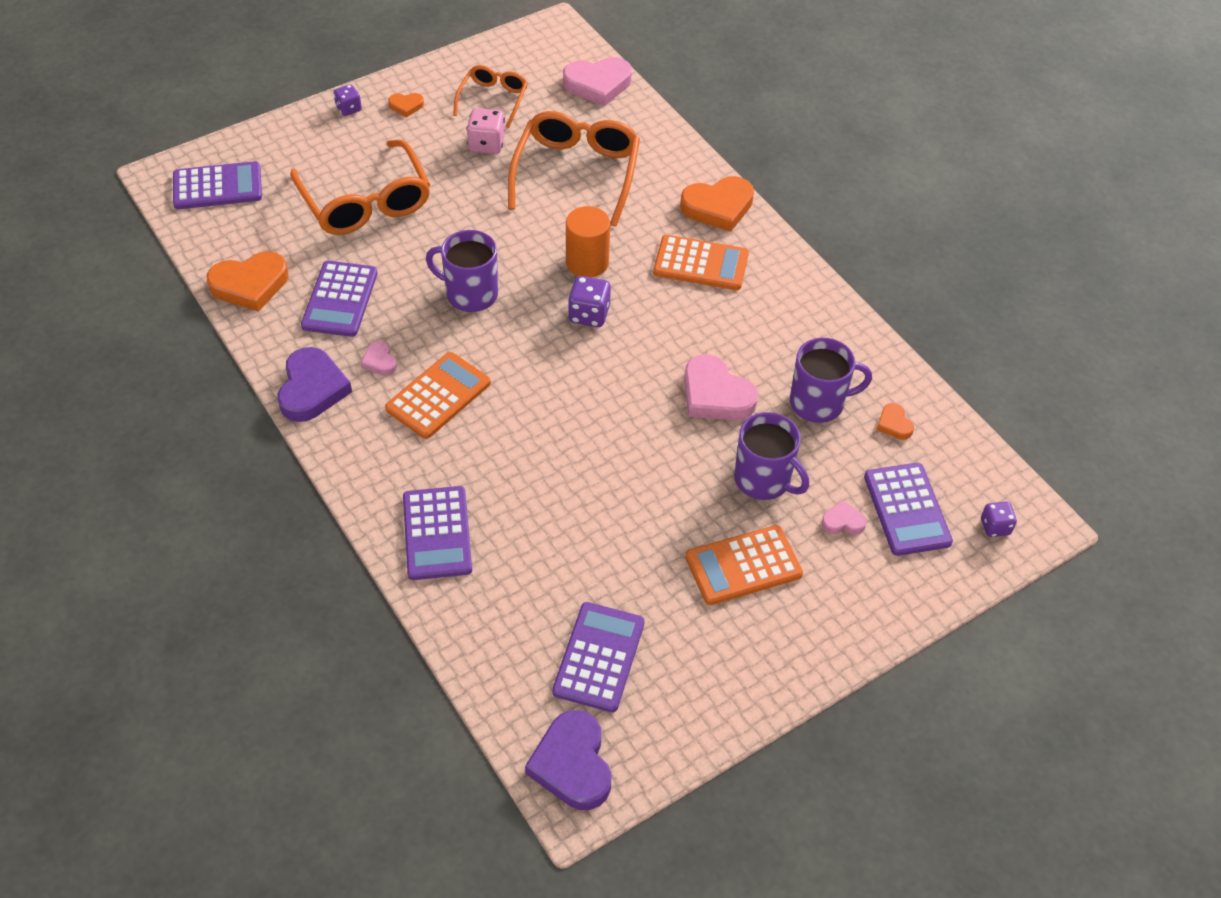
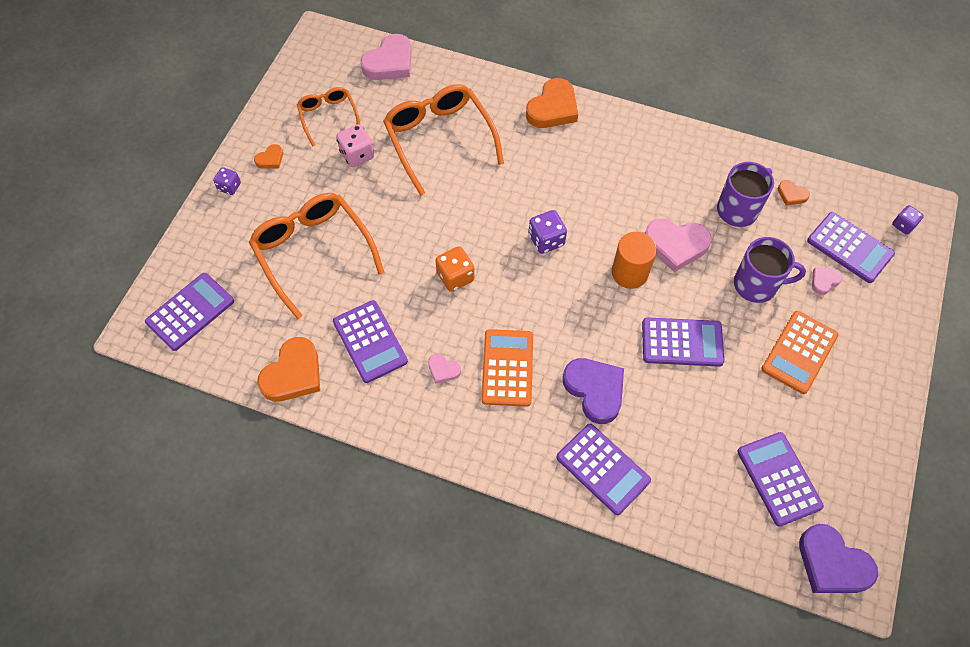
camera: 35 degrees left, 10 degrees up
purple heart [278,347,352,422] -> purple heart moved to [563,358,624,424]
orange glasses [290,139,430,235] -> orange glasses turned 150 degrees counterclockwise [249,193,385,319]
purple mug [426,230,498,312] -> orange dice [435,246,475,292]
orange cylinder [566,206,610,277] -> orange cylinder moved to [612,232,657,289]
orange calculator [653,235,749,290] -> none
none -> purple calculator [642,317,724,367]

